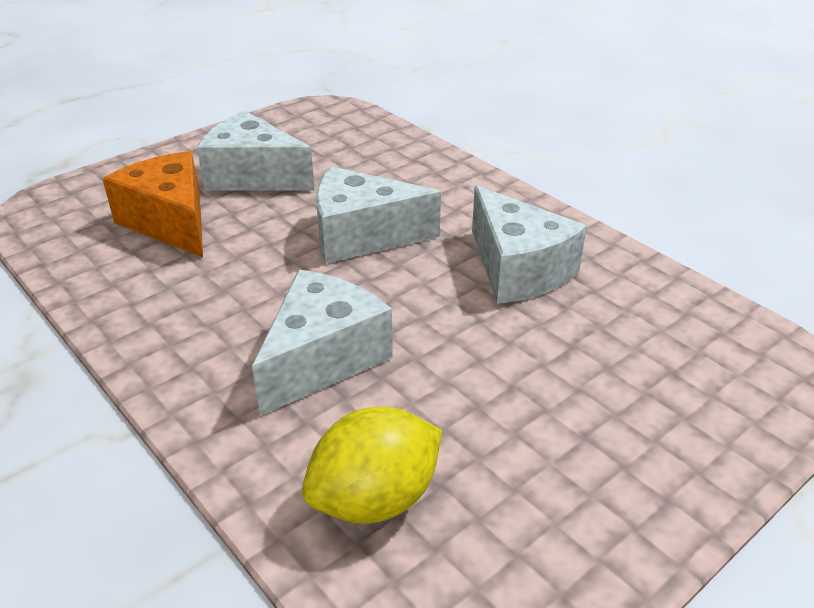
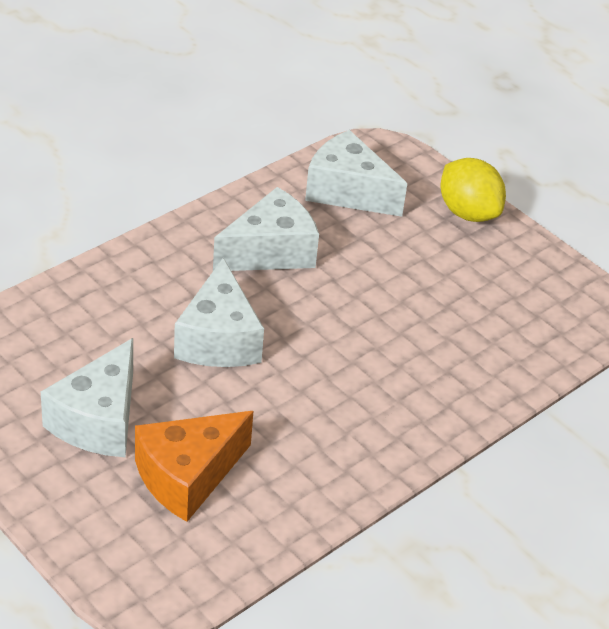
camera: 95 degrees left, 5 degrees up
white cheese [252,270,393,416] -> white cheese moved to [305,130,407,217]
yellow lemon [302,407,442,523] -> yellow lemon moved to [441,158,506,222]

